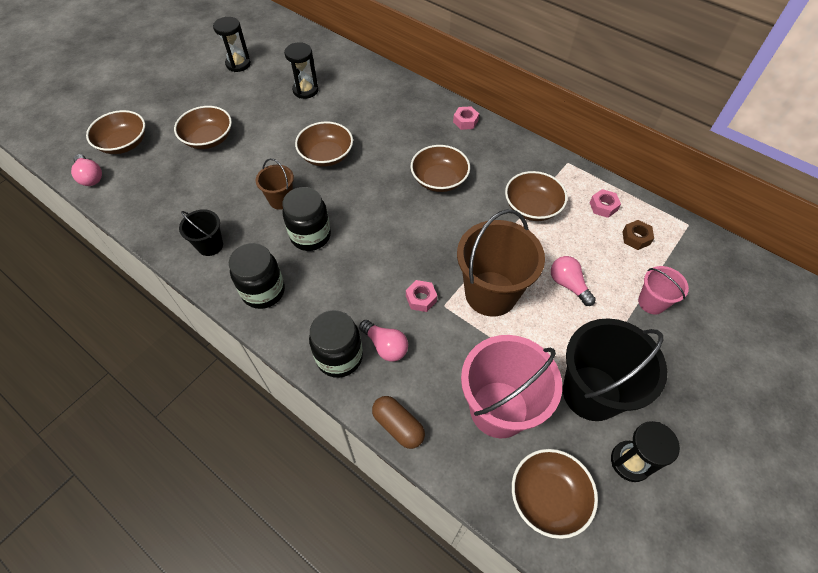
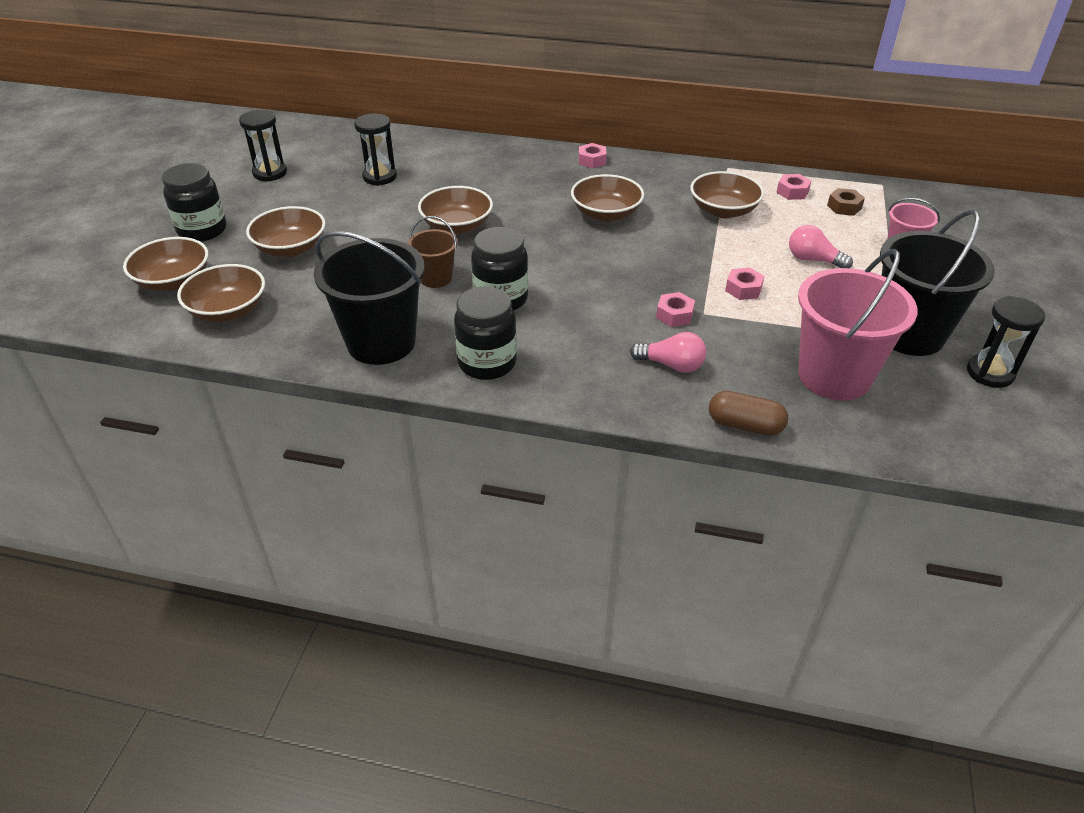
camera: 25 degrees left, 15 degrees down
pink light bulb [71,154,102,186] -> none
black bucket [179,209,223,256] -> black bucket [314,231,425,365], size x1.94
black jar [309,310,363,378] -> black jar moved to [162,163,226,242]
brown bucket [457,209,545,317] -> pink nut [725,268,764,300]
brown bowl [512,449,598,539] -> brown bowl moved to [177,264,265,322]

